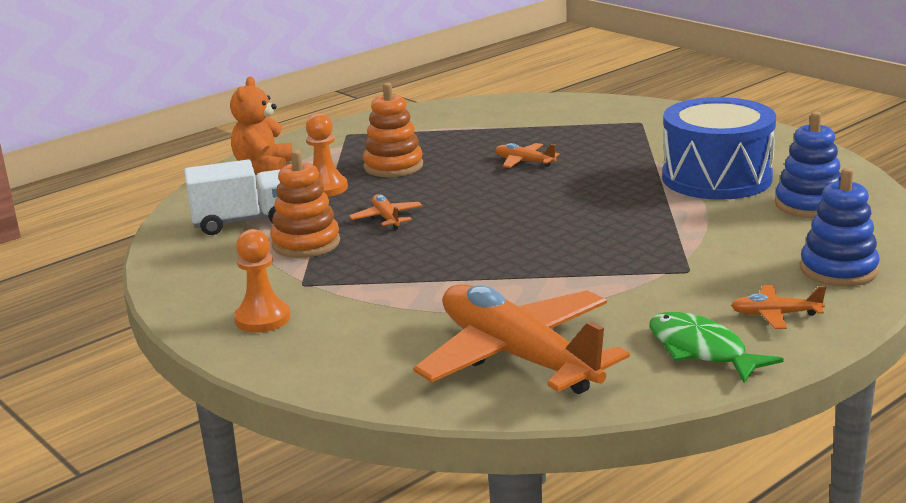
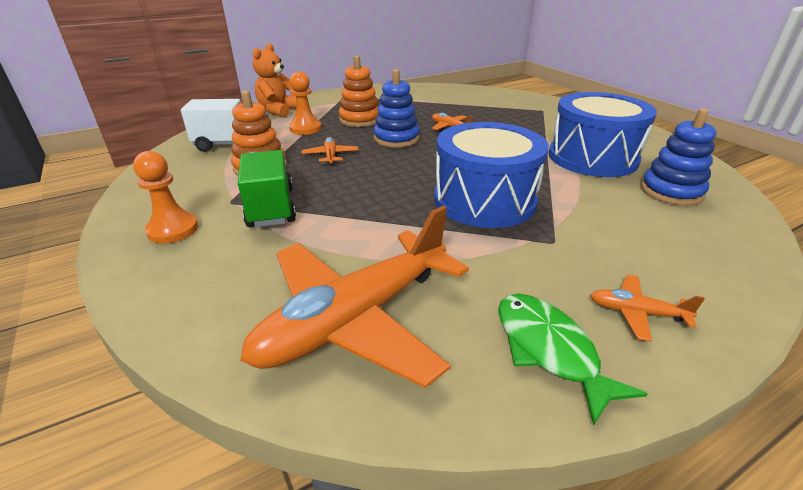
camera: 10 degrees right, 10 degrees up
orange plane [413,284,630,394] -> orange plane turned 105 degrees counterclockwise [240,206,469,388]
blue stacking toy [800,168,879,287] -> blue stacking toy moved to [373,69,420,148]
none -> green truck [238,150,296,227]
none -> blue drum [434,122,549,228]

